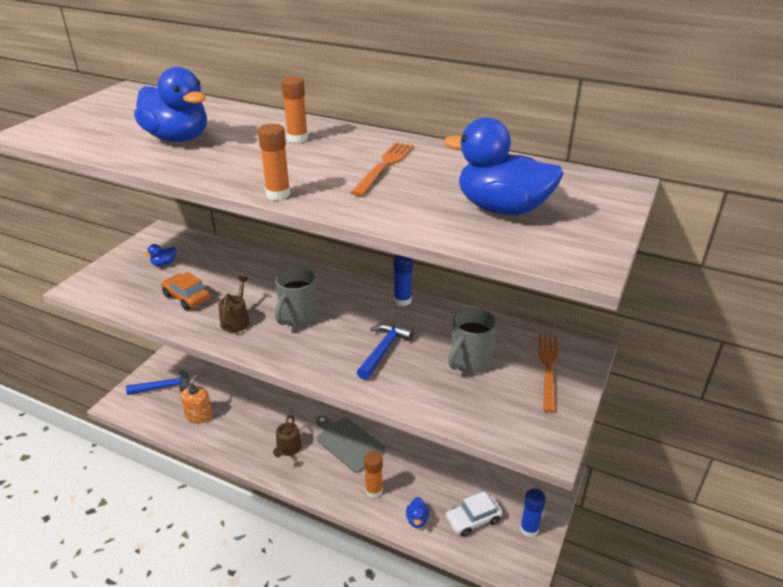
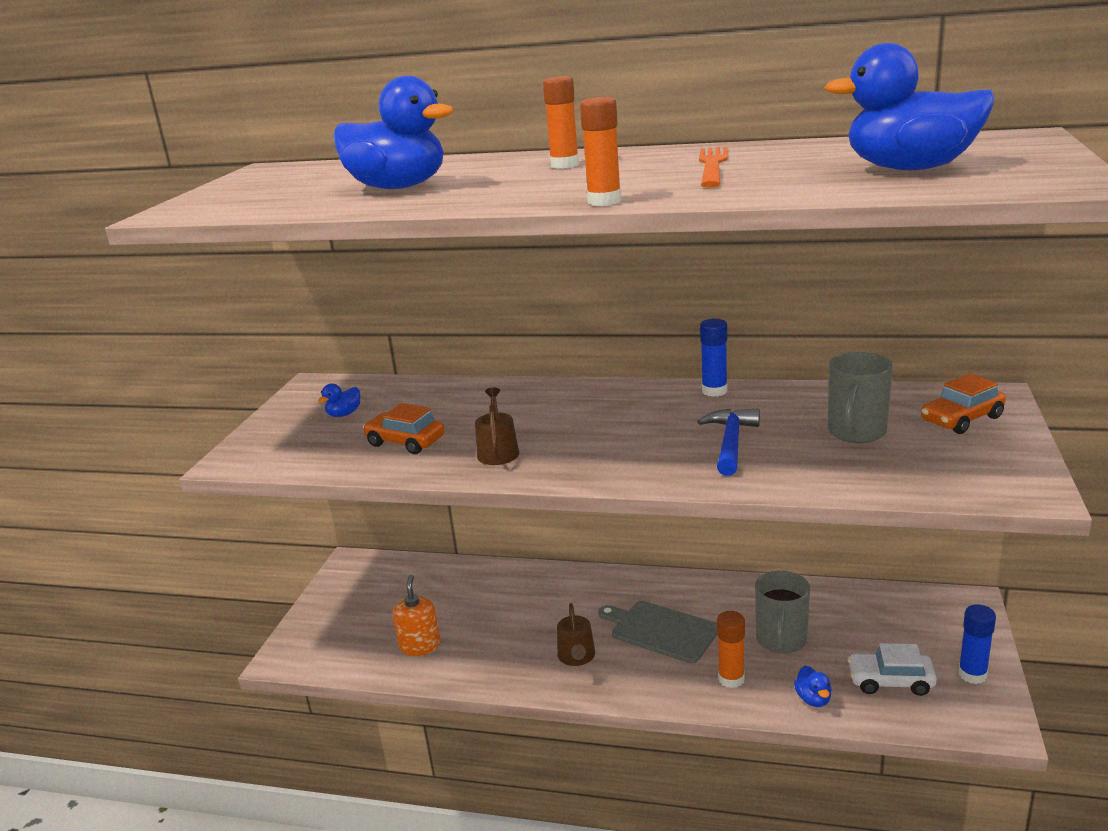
camera: 10 degrees left, 10 degrees down
blue hammer [126,369,190,395] -> none
grey mug [275,267,318,328] -> grey mug moved to [755,571,810,654]
white car [445,491,503,537] -> white car turned 45 degrees clockwise [848,643,937,696]
orange fork [539,334,558,413] -> orange car [921,373,1006,434]

